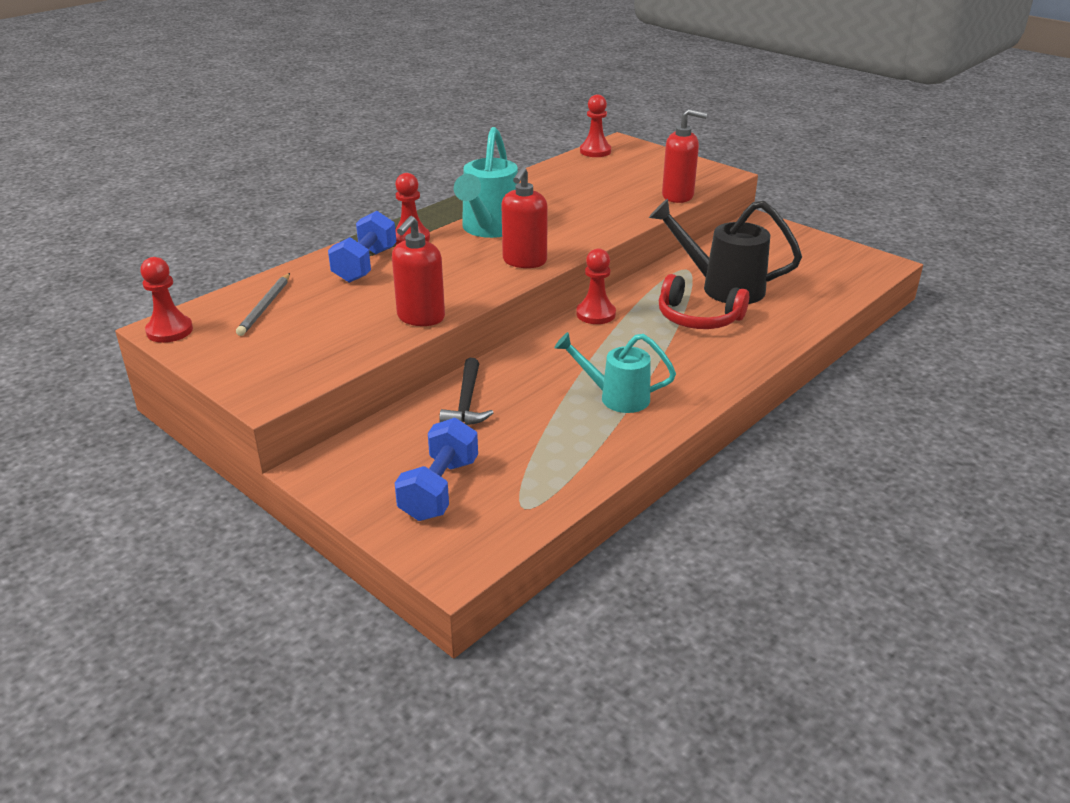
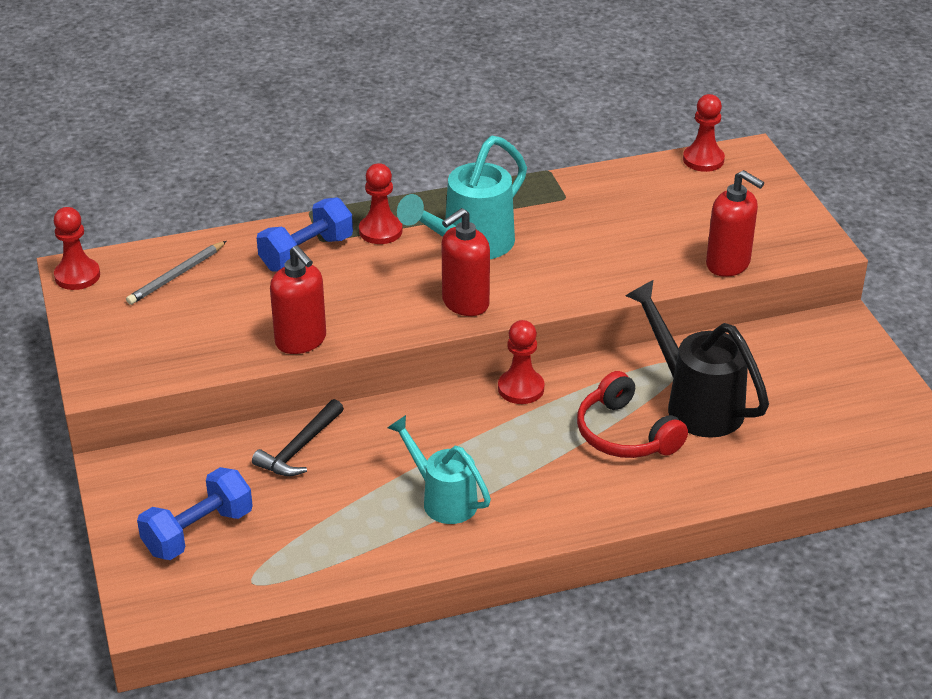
camera: 30 degrees right, 5 degrees up
red soap dispenser [392,216,445,326] -> red soap dispenser turned 90 degrees counterclockwise [270,245,326,354]

